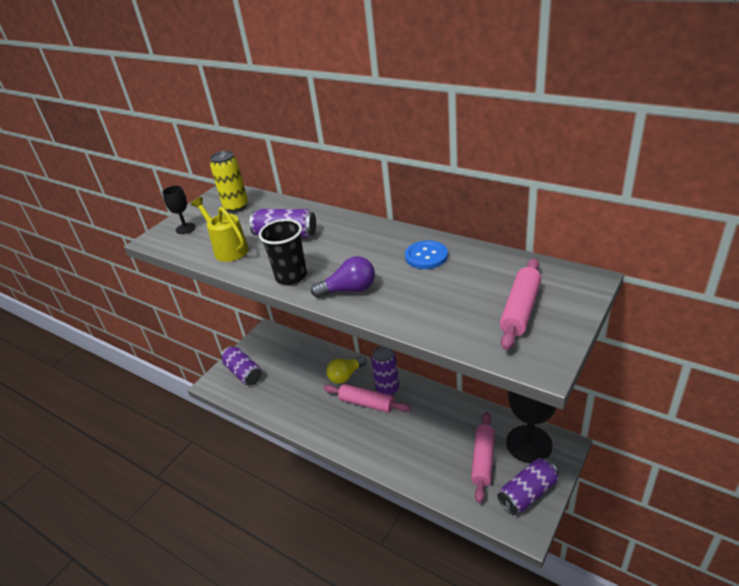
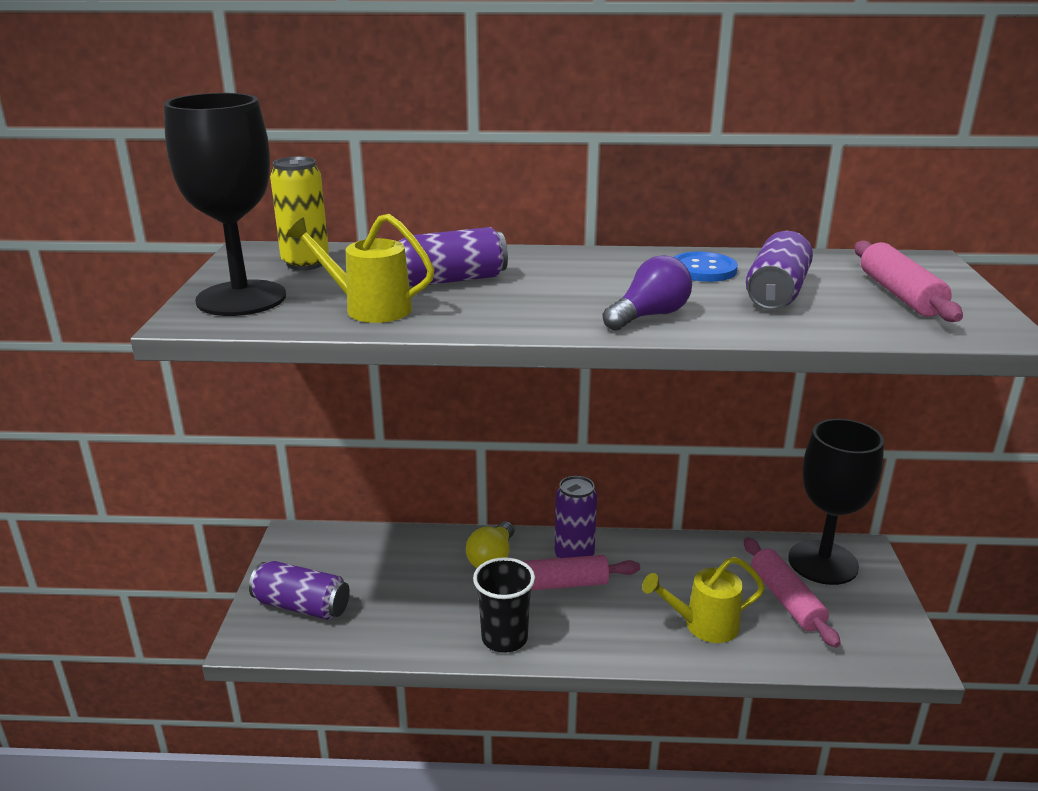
camera: 35 degrees left, 10 degrees down
black goblet [162,185,196,234] -> black goblet [164,93,286,316], size x2.27
black cup [259,219,307,285] -> black cup moved to [473,557,535,653]
purple can [498,458,559,515] -> purple can moved to [746,231,813,310]
none -> yellow watering can [642,557,765,643]

